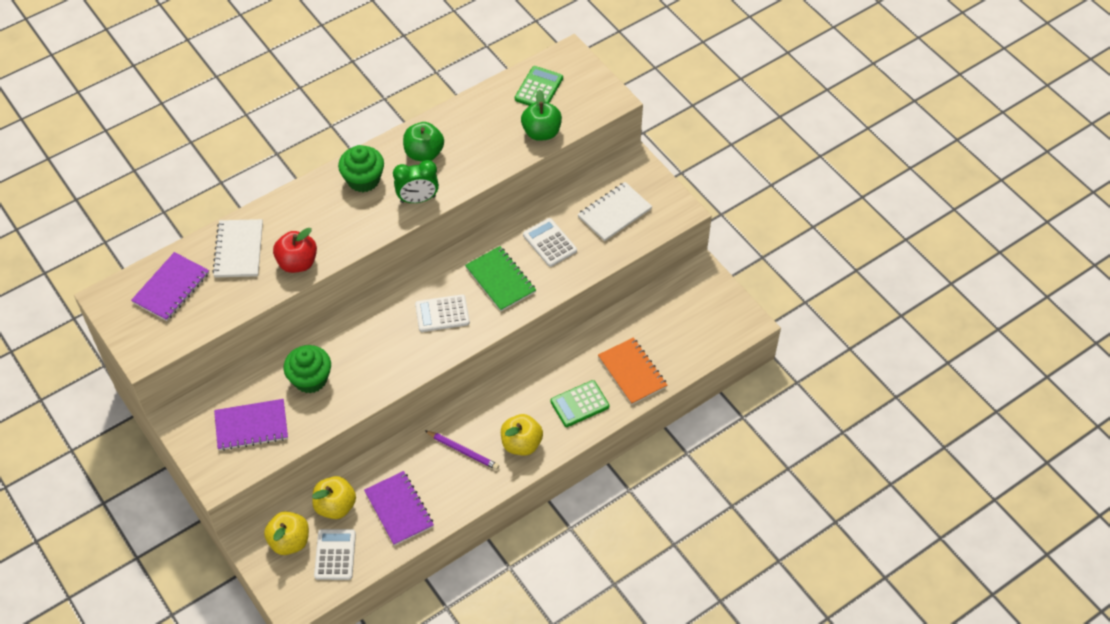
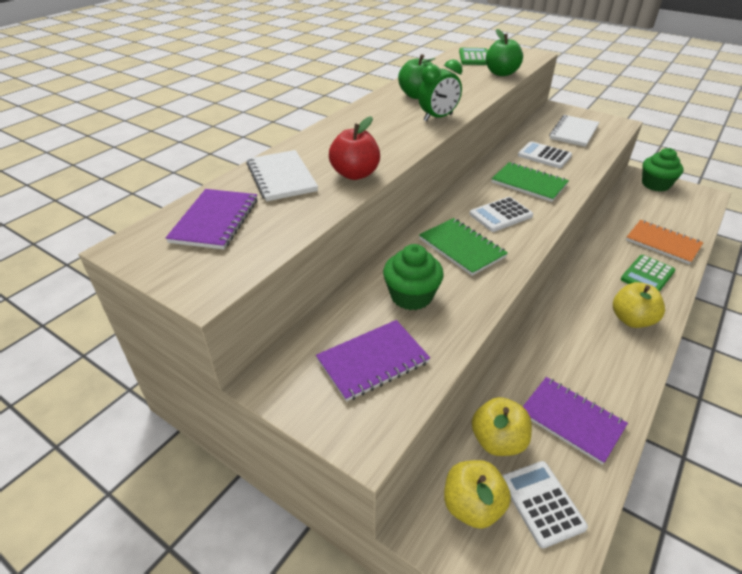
camera: 20 degrees left, 15 degrees down
green cupcake [338,145,384,192] -> green cupcake moved to [642,148,684,192]
purple pencil [425,430,499,470] -> none
none -> green notebook [419,218,508,276]

